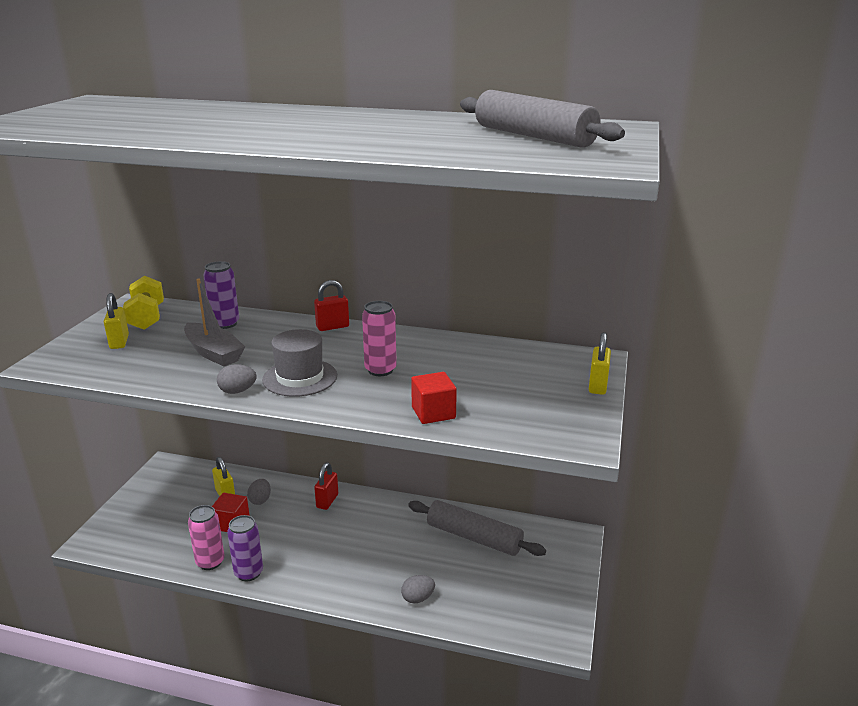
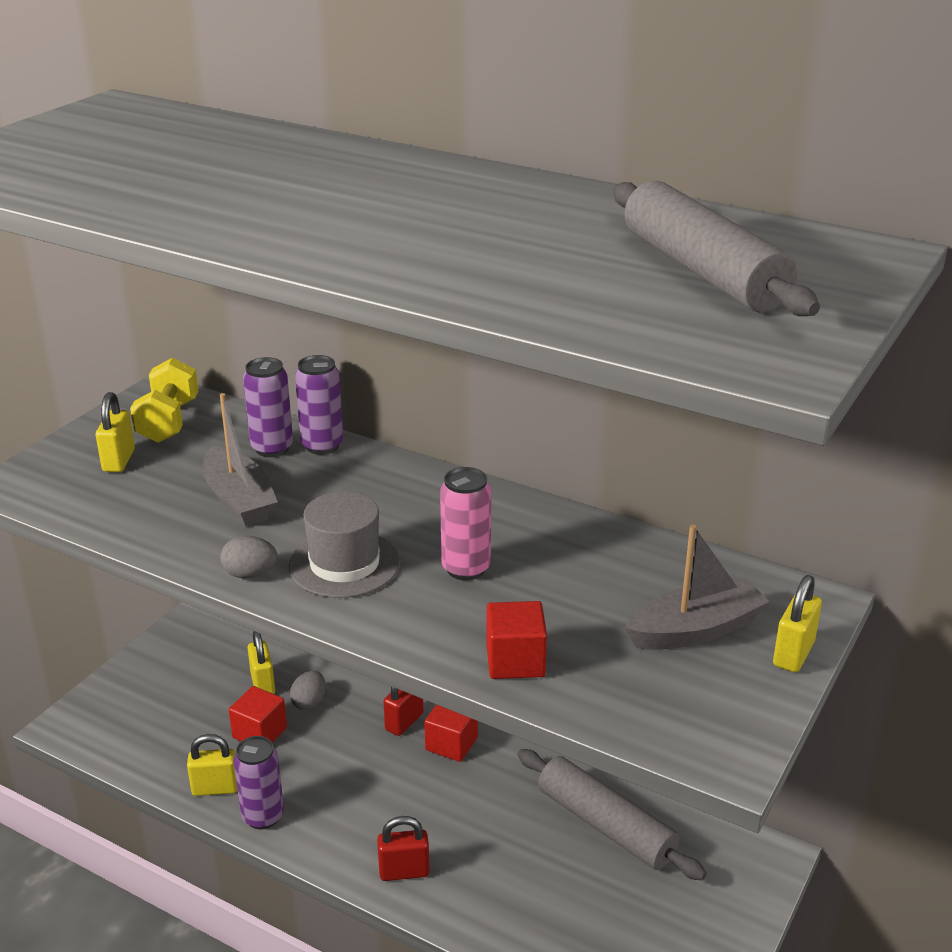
camera: 15 degrees right, 5 degrees up
pink can [188,505,225,570] -> yellow padlock [187,734,238,796]
red padlock [314,280,349,331] -> red padlock moved to [377,816,430,881]
grey egg [401,575,435,604] -> none
none -> purple can [295,355,343,455]
none -> red cube [424,704,478,762]
none -> grey boat [625,525,770,650]

